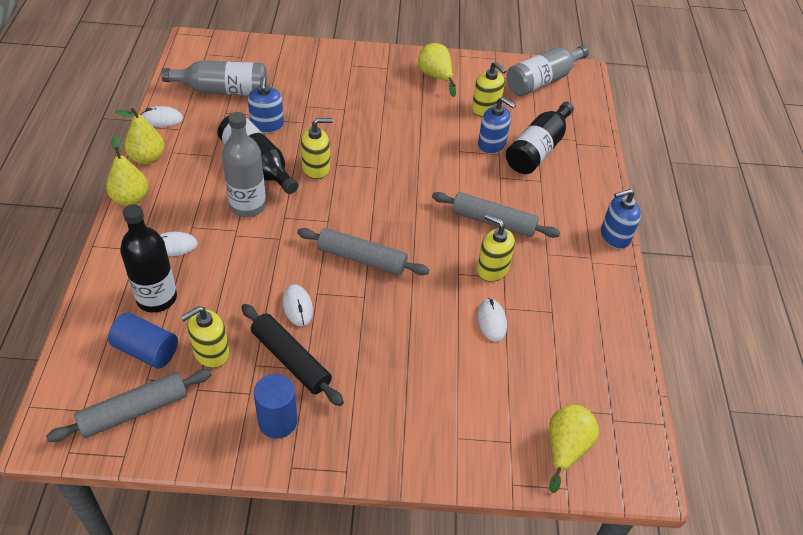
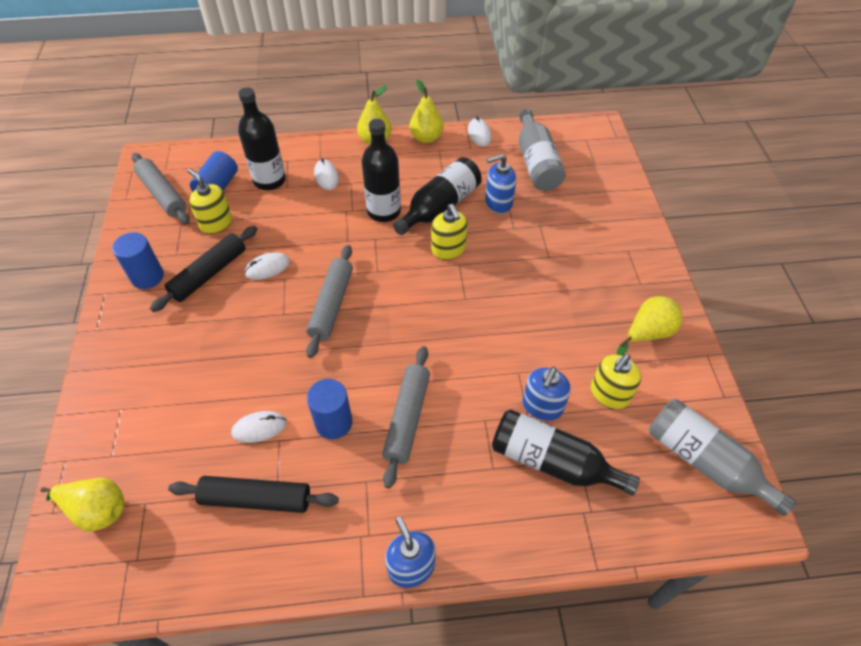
camera: 85 degrees right, 5 degrees up
grey bottle [222,112,266,217] -> black bottle [362,119,401,222]
yellow soap dispenser [477,214,515,282] -> blue cylinder [307,379,353,439]
none -> black rolling pin [168,476,339,513]

